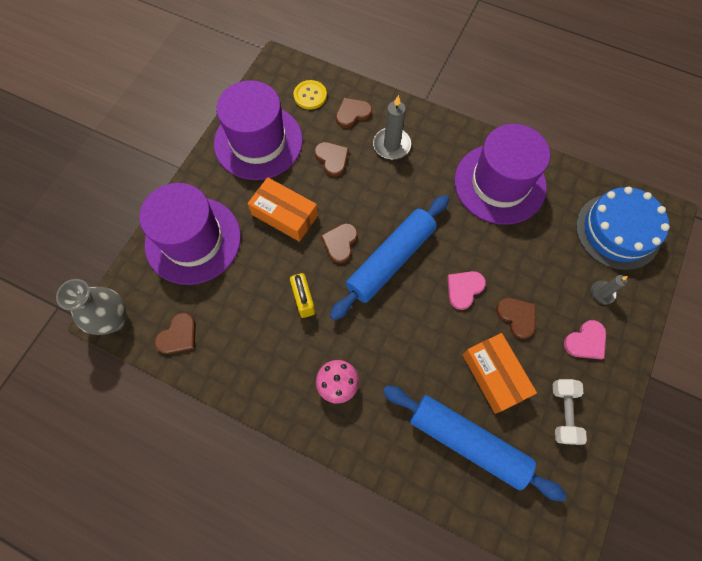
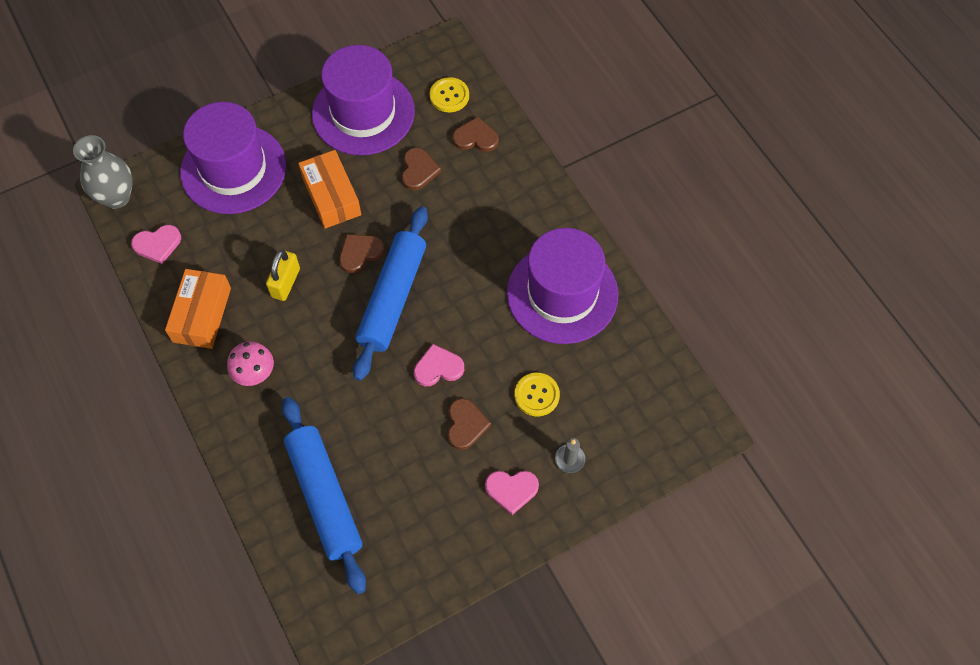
camera: 35 degrees right, 5 degrees down
brown heart [155,313,196,354] -> pink heart [131,225,181,264]
blue rolling pin [330,195,449,320] -> blue rolling pin turned 60 degrees counterclockwise [353,206,428,381]
grey candle [373,95,411,159] -> none
orange box [463,333,537,414] -> orange box moved to [165,269,231,349]
white dumbbell [553,379,587,445] -> none
blue cake [576,187,670,270] -> none
none -> yellow button [515,373,560,416]

